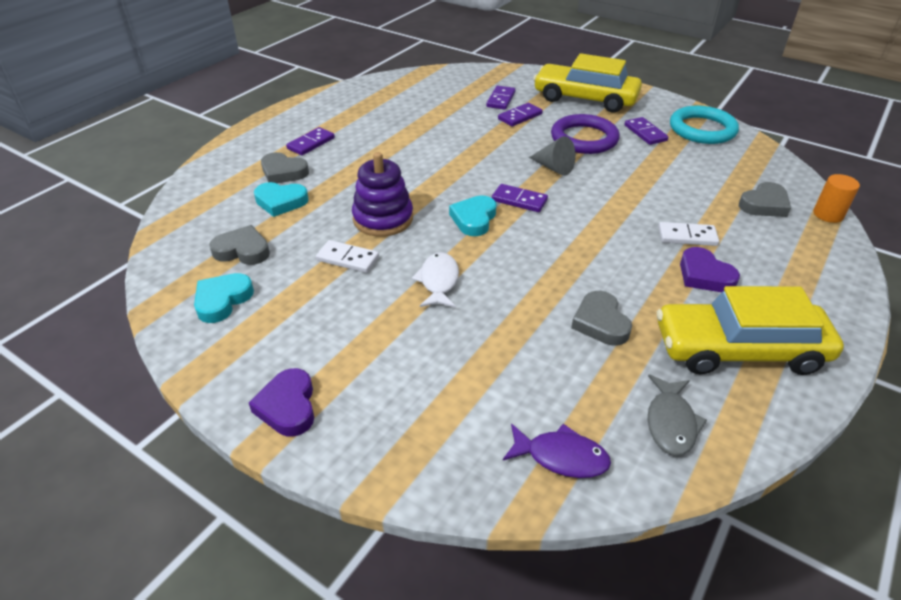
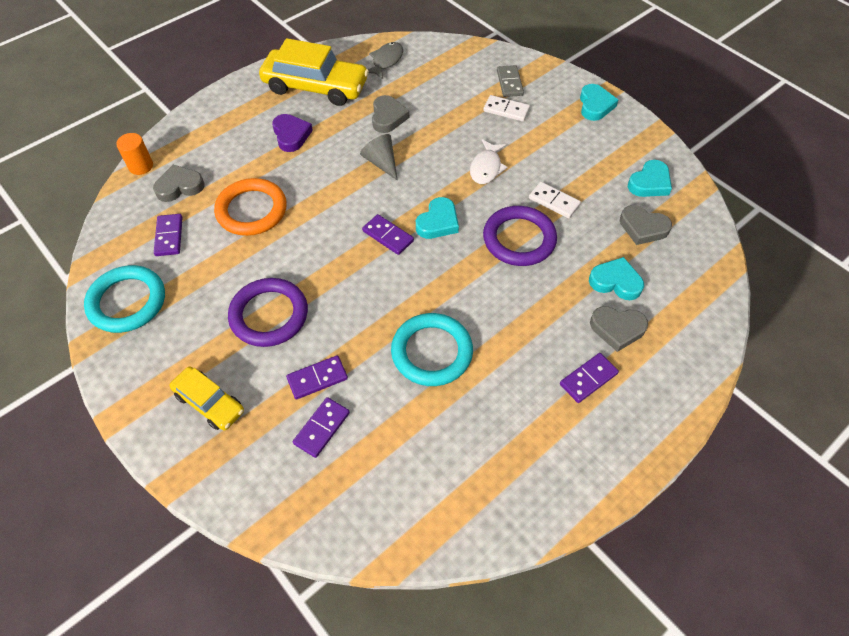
camera: 165 degrees left, 15 degrees up
purple heart [249,368,314,436] -> turquoise heart [580,84,618,121]
grey heart [261,152,309,183] -> grey heart turned 150 degrees clockwise [590,306,648,352]
purple stacking toy [352,152,413,237] -> purple ring [483,206,557,266]
purple fish [503,424,611,478] -> none
grey cone [529,136,576,176] -> grey cone moved to [360,134,397,180]
yellow car [533,53,642,112] -> yellow car [170,366,244,430], size x0.56
purple domino [625,117,668,145] -> purple domino moved to [154,214,183,256]
white domino [658,222,719,246] -> white domino moved to [483,95,530,122]
none -> orange ring [214,178,287,236]
none -> turquoise ring [391,313,473,386]
none -> grey domino [497,65,524,97]

